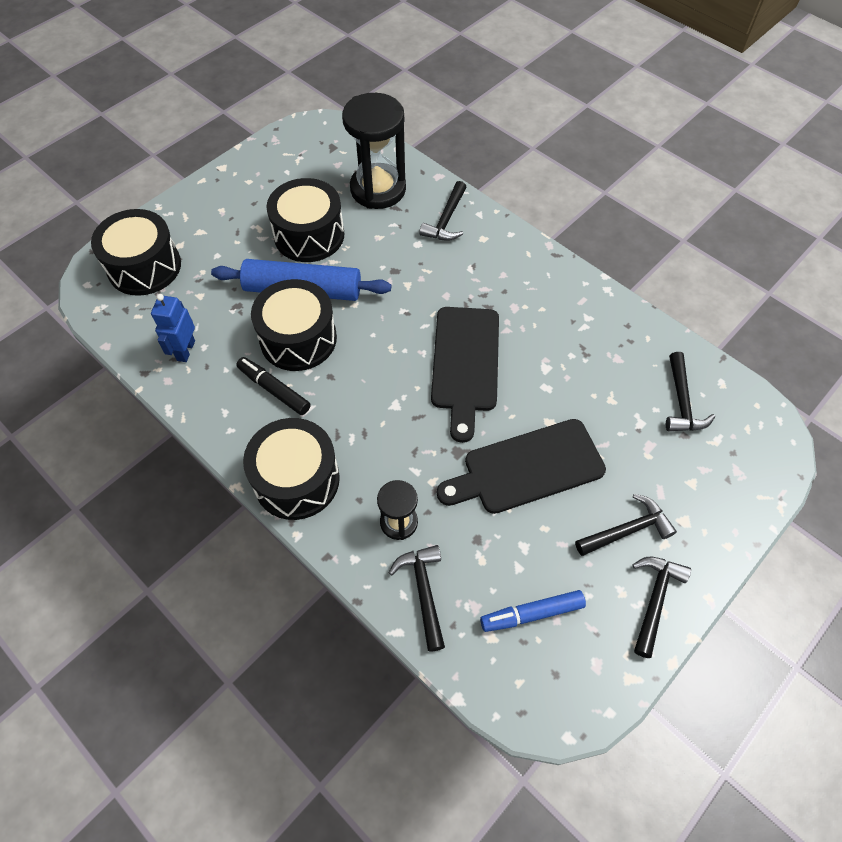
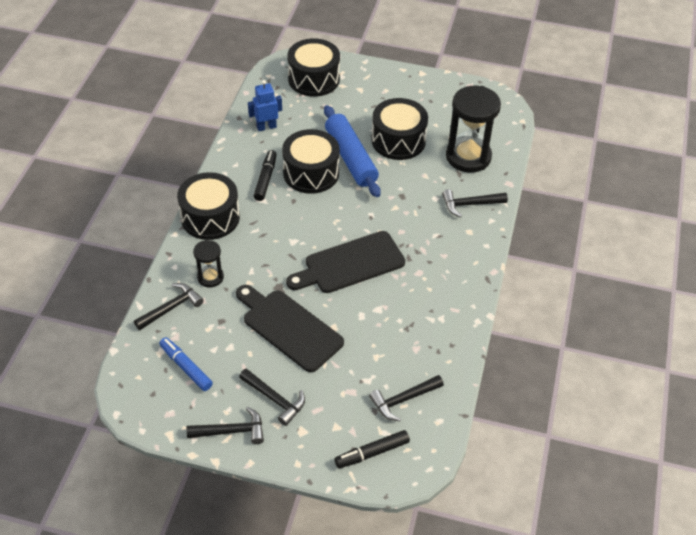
camera: 60 degrees right, 10 degrees down
none -> black marker [335,430,410,468]

